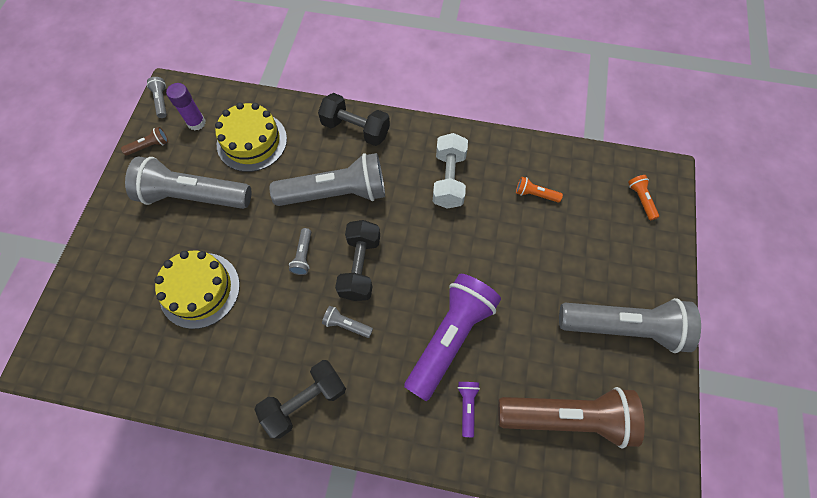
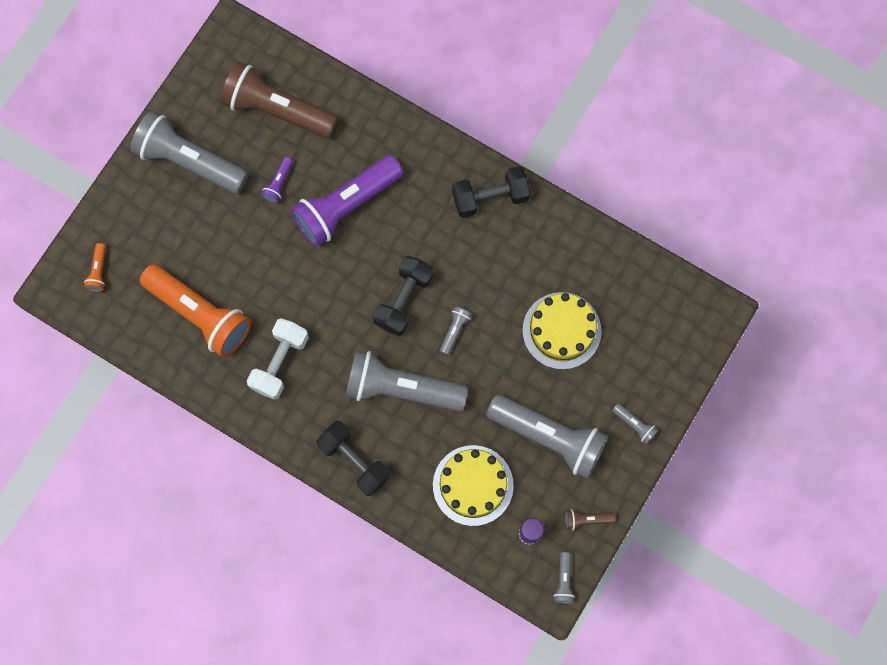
camera: 160 degrees left, 10 degrees up
grey flashlight [322,306,373,338] -> grey flashlight moved to [612,403,658,445]
purple flashlight [457,382,480,437] -> purple flashlight moved to [261,157,293,203]
orange flashlight [516,177,563,203] -> orange flashlight [140,264,251,358], size x2.46

